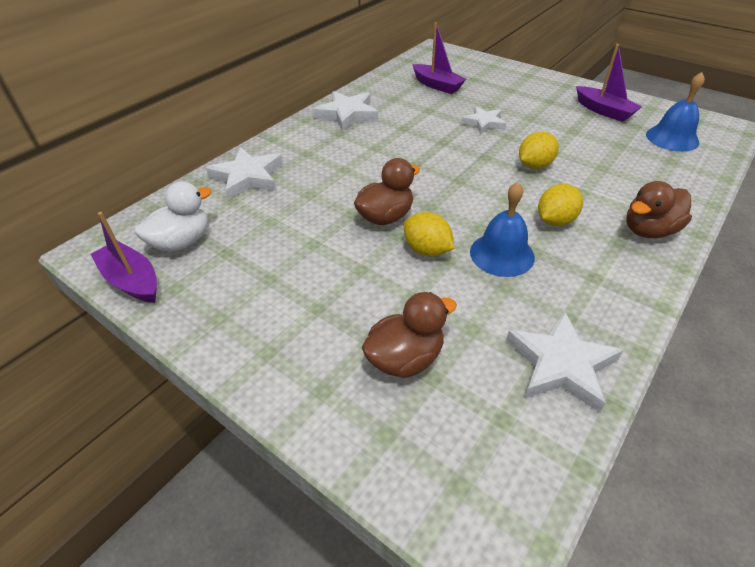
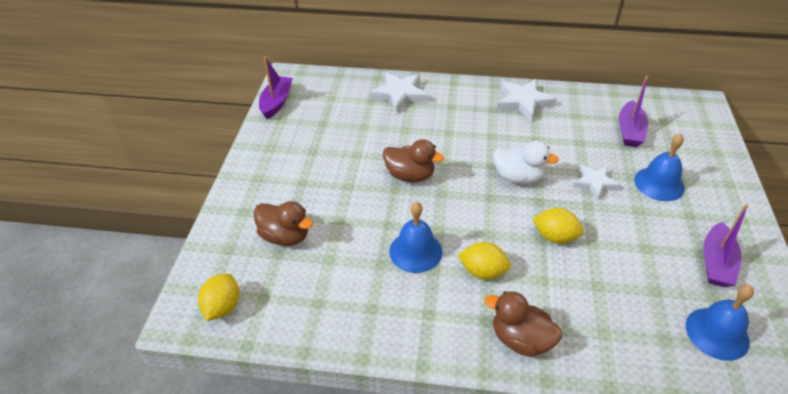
camera: 60 degrees right, 0 degrees up
white duck [134,181,212,252] -> white duck moved to [493,141,559,184]
yellow lemon [404,212,455,257] -> yellow lemon moved to [198,274,239,321]
white star [506,311,624,413] -> none
none -> blue bell [634,133,685,201]

